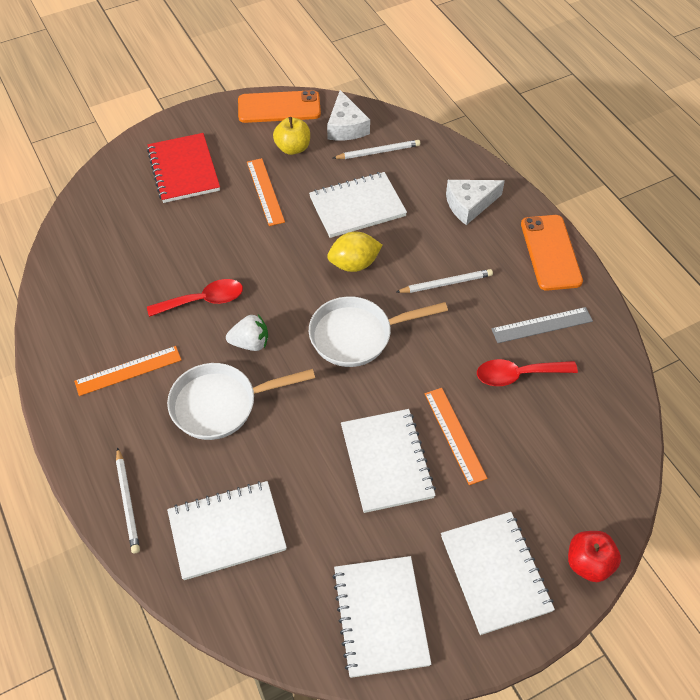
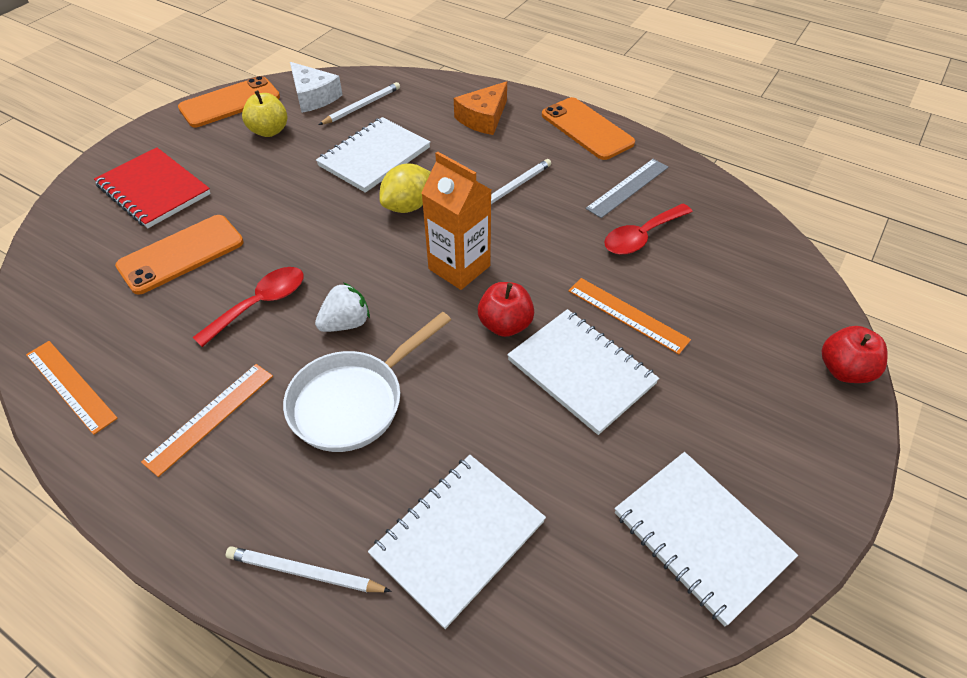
camera: 30 degrees left, 5 degrees down
white pencil [116,447,140,554] -> white pencil turned 150 degrees clockwise [226,546,392,592]
orange ruler [247,158,285,226] -> orange ruler moved to [26,341,118,435]
white pan [309,296,448,367] -> orange carton [421,151,491,290]
white notebook [441,512,555,635] -> none
white cheese [446,180,505,225] -> orange cheese [454,81,507,135]
none -> orange phone [115,215,244,295]
none -> red apple [478,282,534,337]

